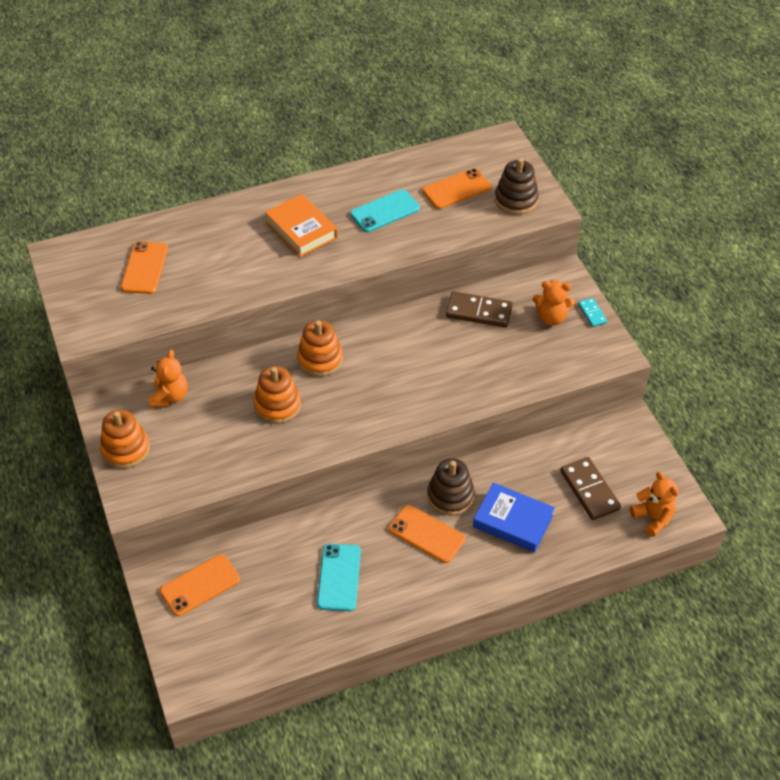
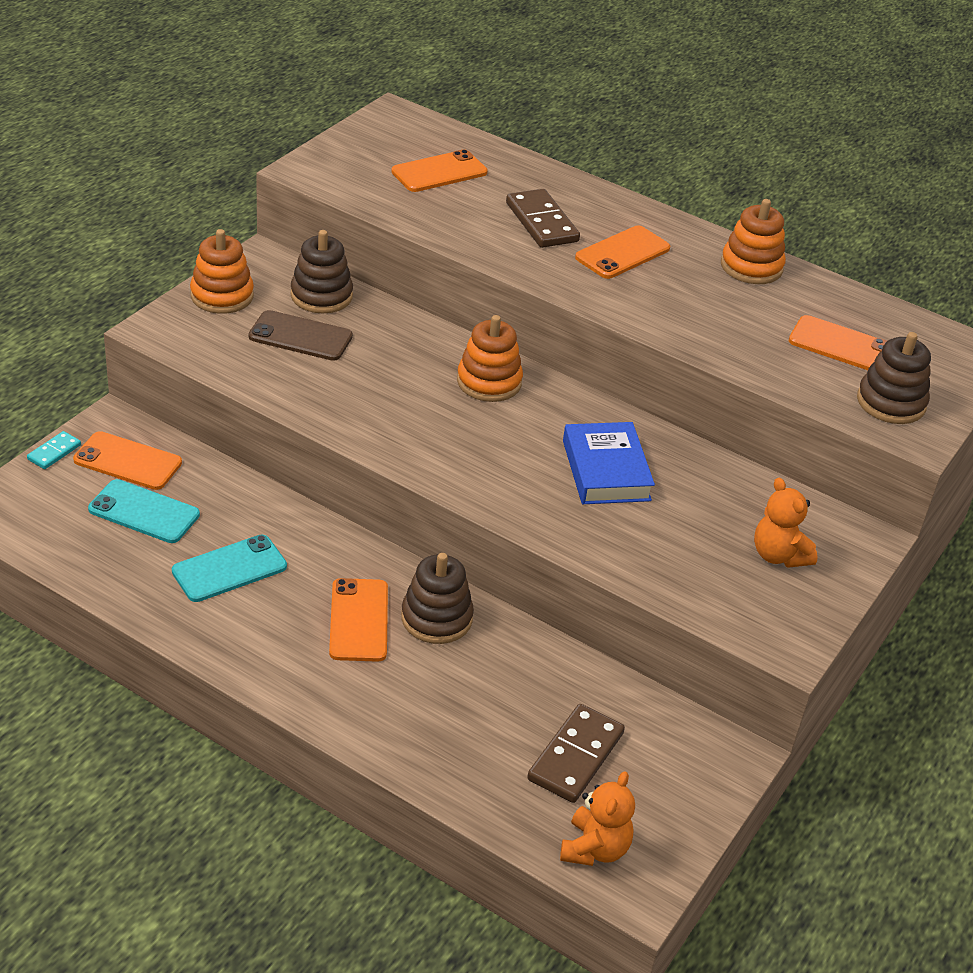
camera: 50 degrees right, 10 degrees down
orange teddy bear [149,350,188,408] -> brown stacking toy [291,230,353,313]
orange stacking toy [254,366,301,424] -> orange stacking toy moved to [721,199,786,284]
orange book [265,194,338,257] -> orange phone [575,225,670,279]
turquoise phone [350,189,420,232] -> turquoise phone moved to [88,479,200,543]
brown domino [446,292,513,328] -> brown domino moved to [506,189,580,248]
blue book [473,483,555,552] -> blue book moved to [563,422,655,504]
turquoise domino [578,298,607,327] -> turquoise domino moved to [27,431,81,469]
none -> brown phone [248,310,353,361]

